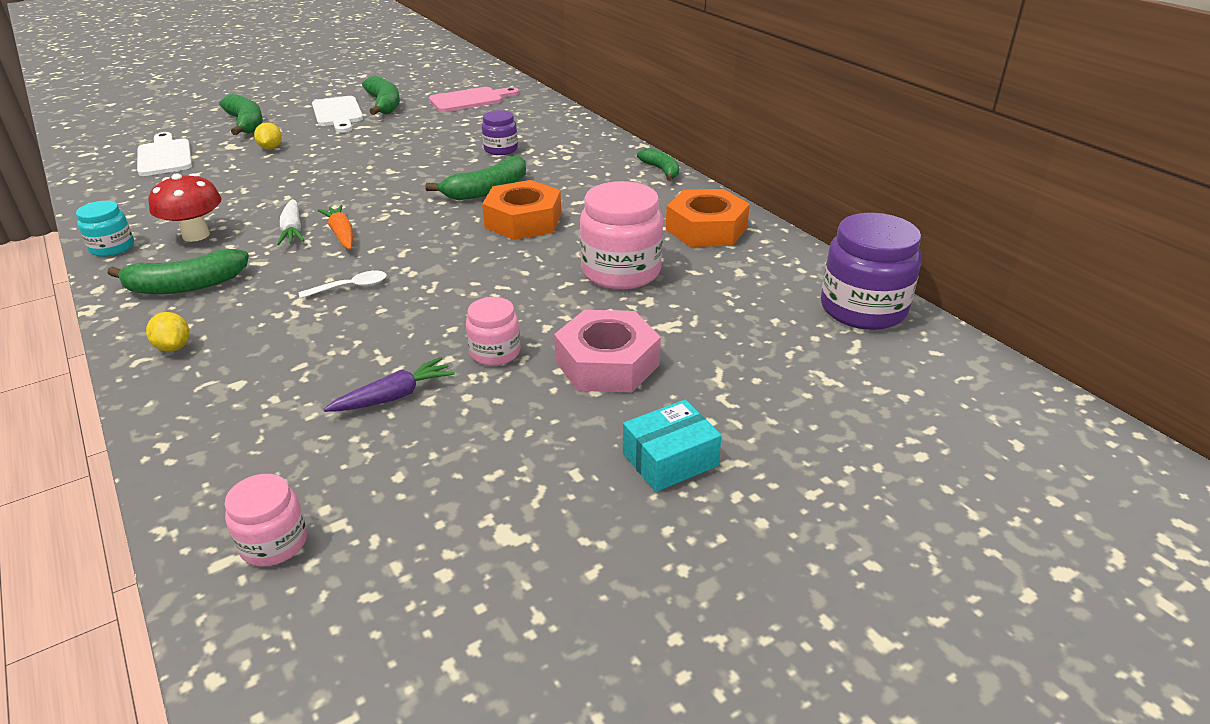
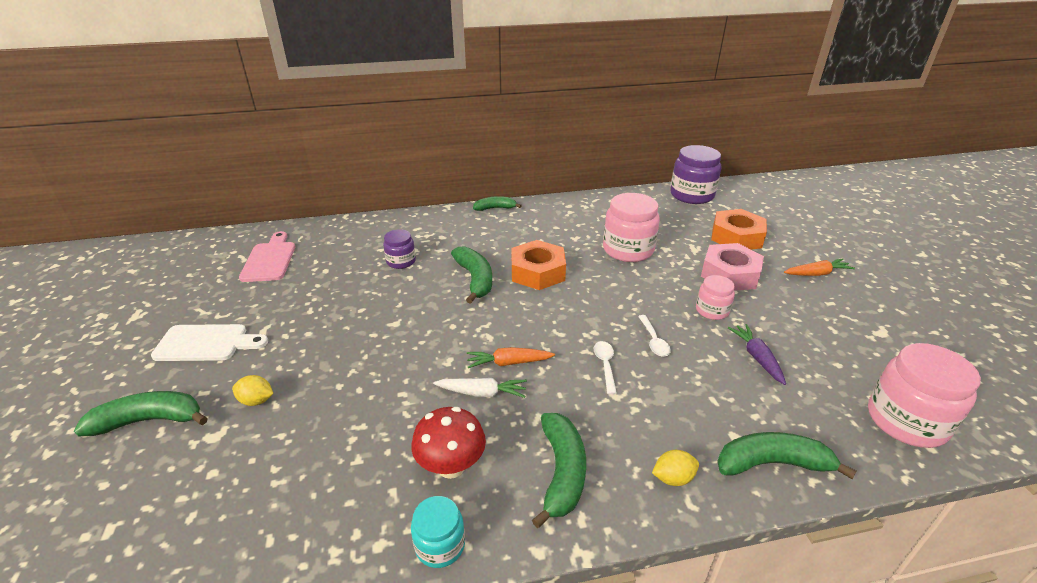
camera: 70 degrees left, 0 degrees up
white cutting board [137,132,192,176] -> none
pink jar [224,474,307,567] -> pink jar [868,343,981,448], size x1.80
green banana [362,76,400,115] -> green banana moved to [717,432,857,479]
turquoise box [623,400,722,492] -> orange carrot [784,258,855,276]
orange nut [666,189,750,247] -> orange nut moved to [711,209,767,250]
none -> white spoon [638,315,671,357]

